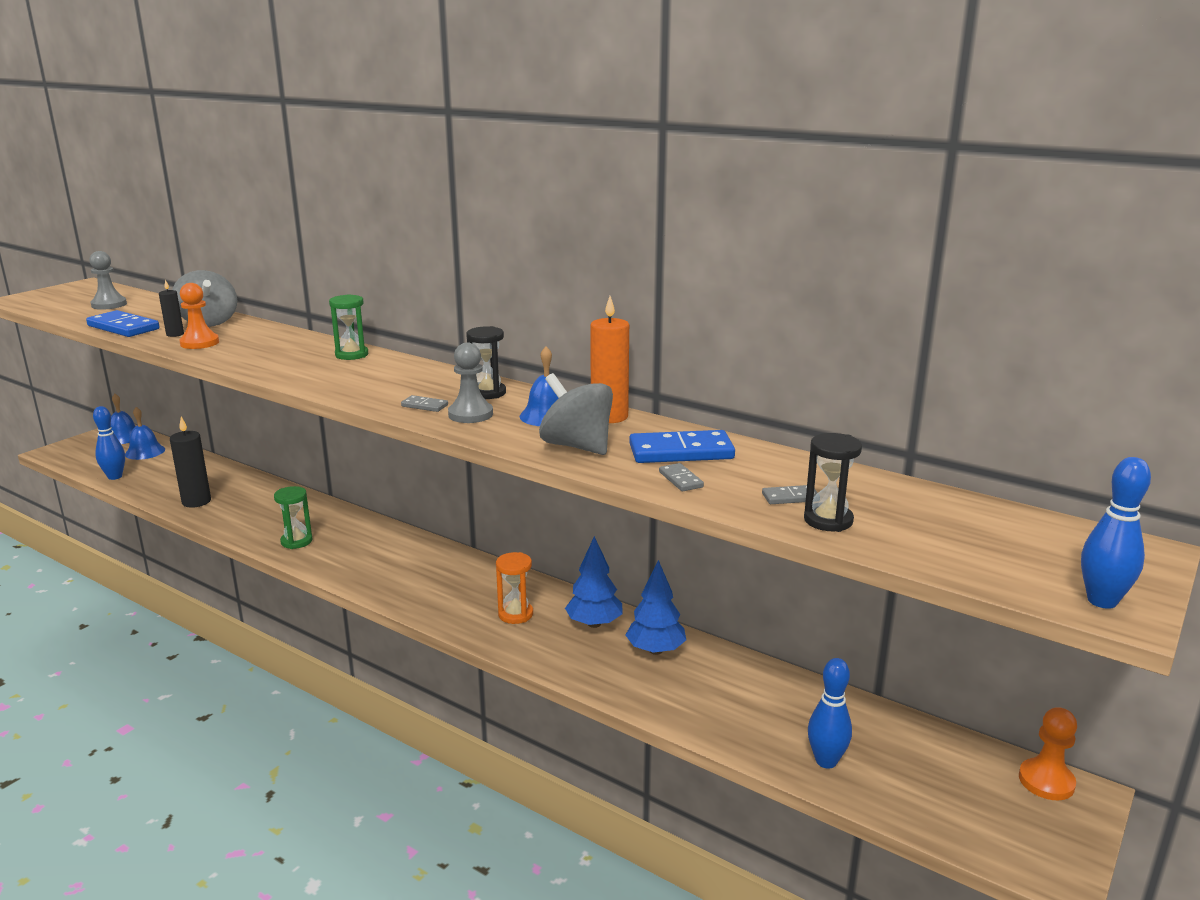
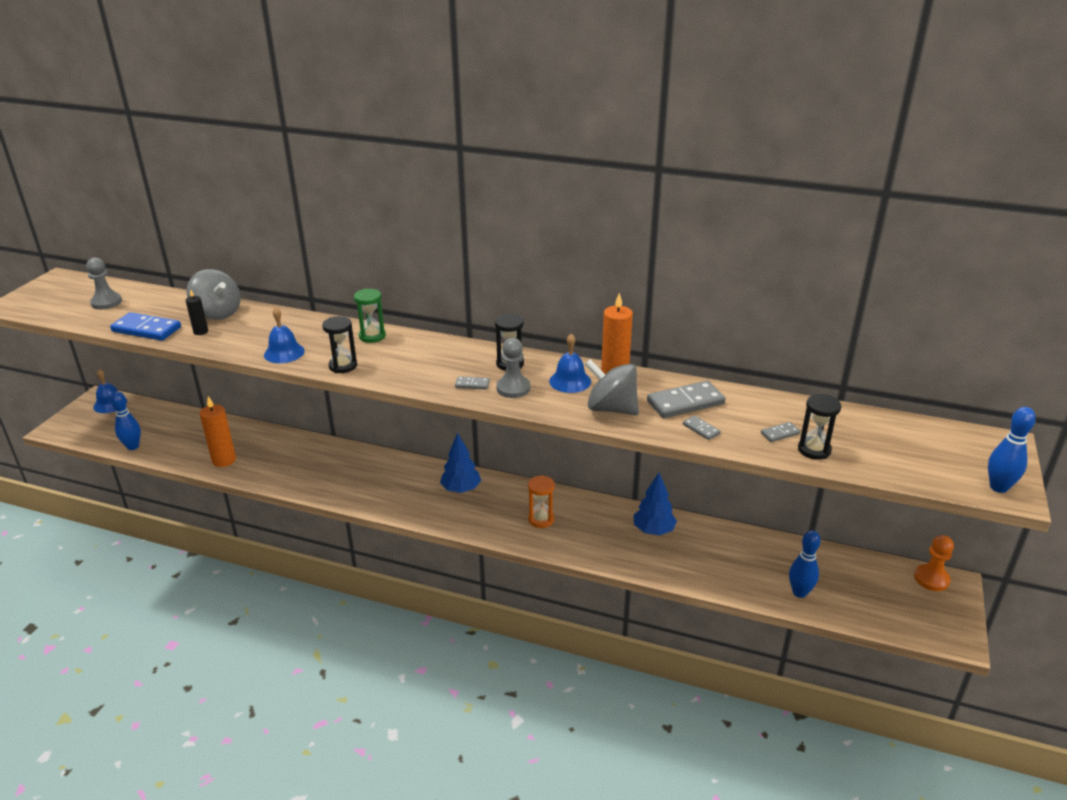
camera: 15 degrees left, 10 degrees up
blue bell [125,407,165,460] -> blue bell moved to [264,307,305,363]
black candle [170,417,211,508] -> orange candle [200,396,236,467]
orange pawn [179,283,219,349] -> none
green hourglass [274,486,312,549] -> none
blue tree [565,536,622,628] -> blue tree moved to [440,433,481,493]
blue domino [629,430,735,463] -> grey domino [647,381,725,418]
none -> black hourglass [322,316,357,373]

